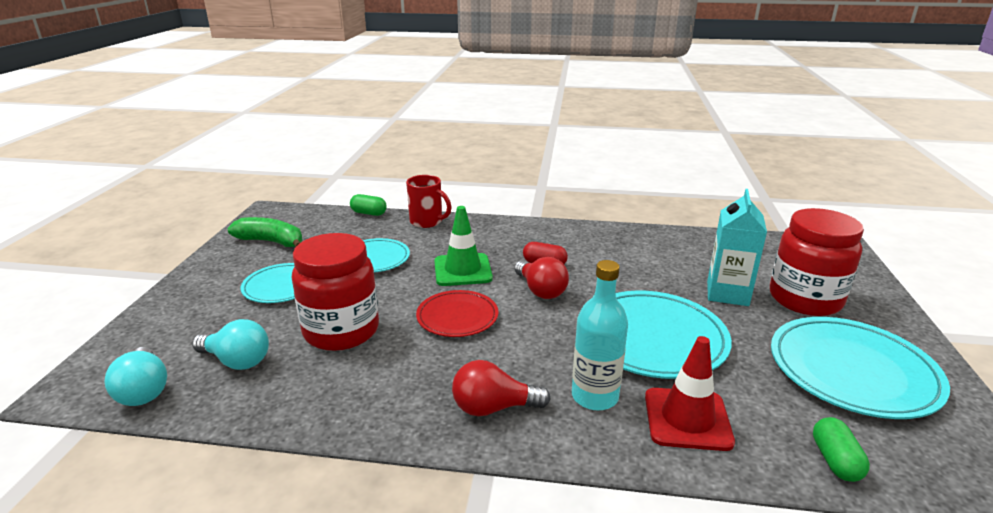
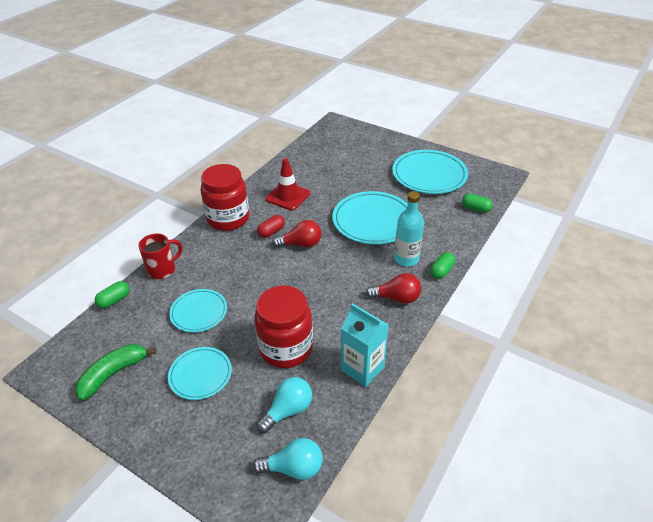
camera: 65 degrees left, 15 degrees up
red plate [416,290,498,337] -> none
green traffic cone [434,206,493,286] -> none
red light bulb [452,360,551,416] -> red light bulb turned 105 degrees counterclockwise [366,273,421,304]
red traffic cone [645,336,735,451] -> red traffic cone moved to [266,158,310,210]
turquoise carton [707,189,767,306] -> turquoise carton moved to [341,303,388,387]
red jar [770,208,864,316] -> red jar moved to [201,164,249,231]
none -> green capsule [430,252,455,279]

